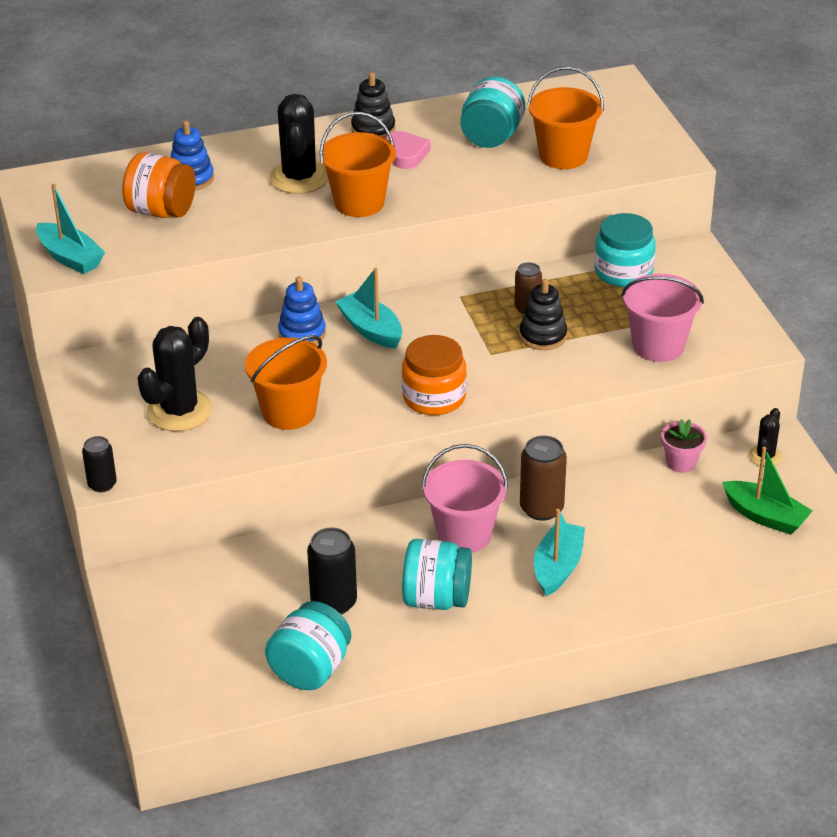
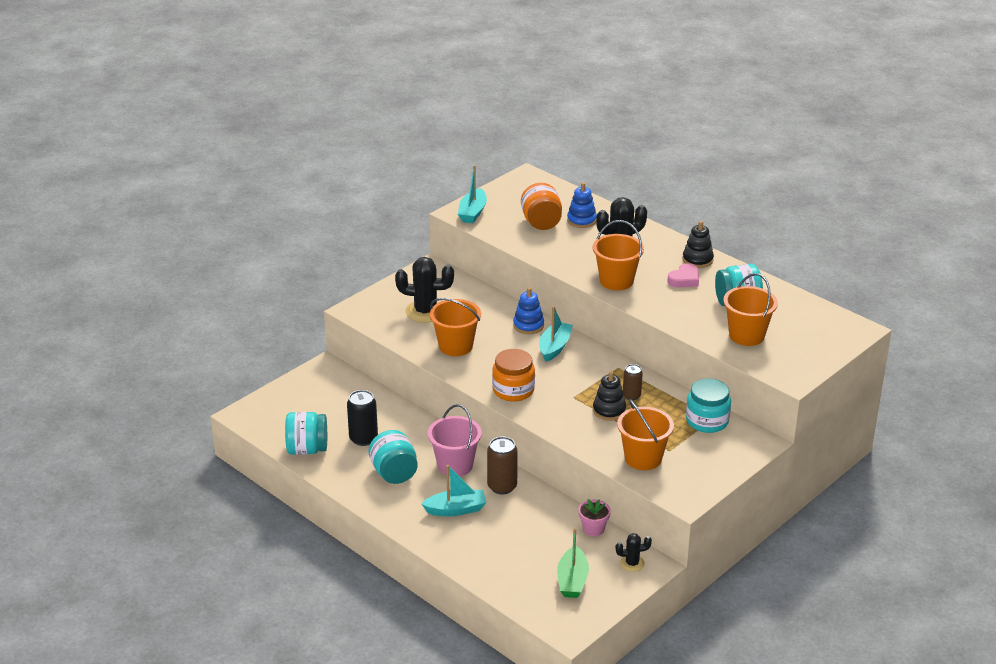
camera: 60 degrees right, 5 degrees down
black can [82,436,117,492] -> none
pink bucket [621,274,704,362] -> orange bucket [617,399,674,470]

